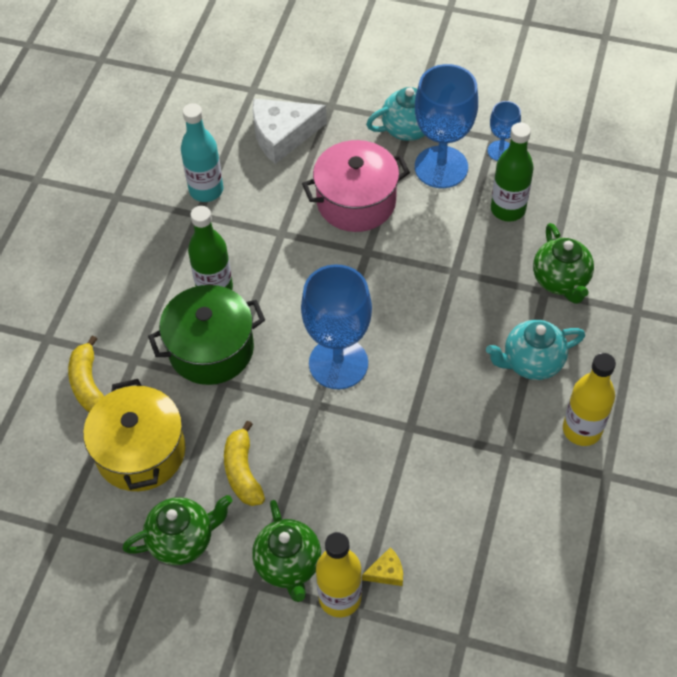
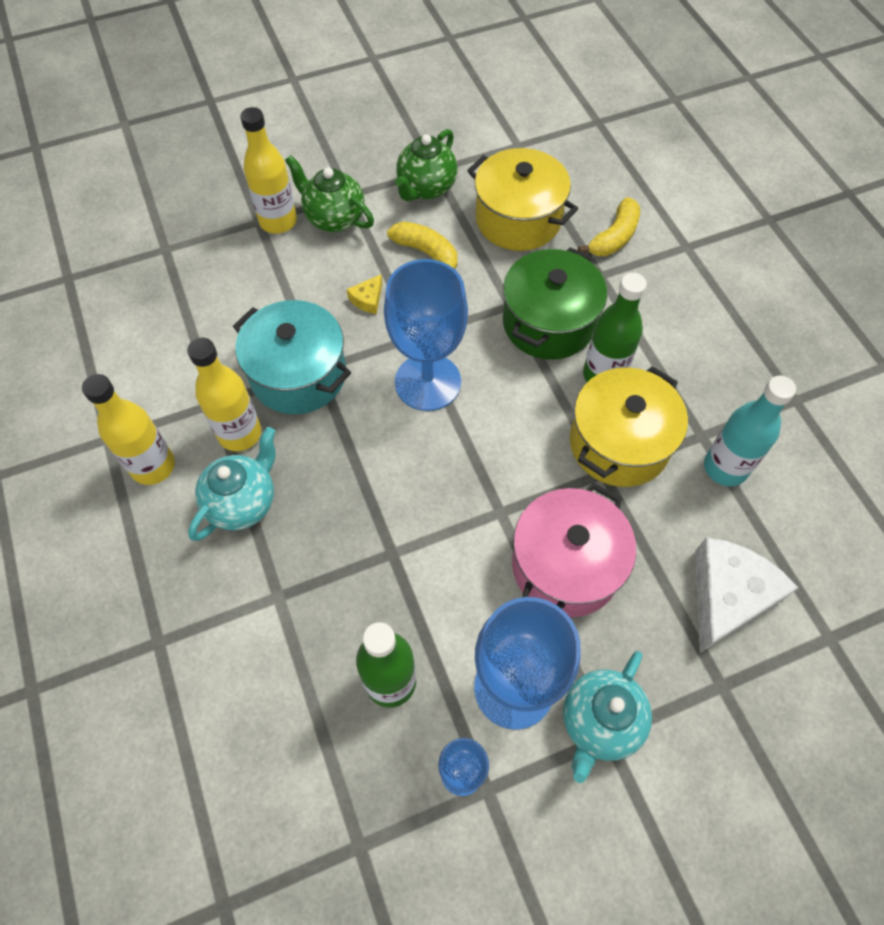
camera: 140 degrees right, 5 degrees up
yellow banana [68,335,104,412] -> yellow banana turned 90 degrees clockwise [578,197,640,256]
yellow cheese [362,547,403,586] -> yellow cheese moved to [347,274,382,314]
green teapot [533,223,594,304] -> none
none -> yellow bottle [187,338,261,451]
none -> turquoise pot [233,300,351,414]
none -> yellow pot [570,366,688,487]

